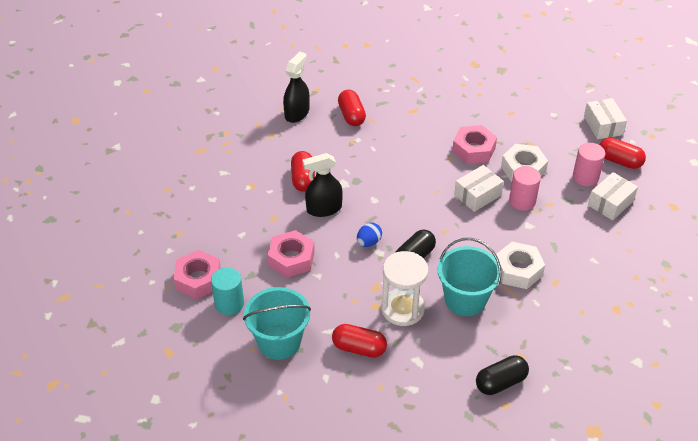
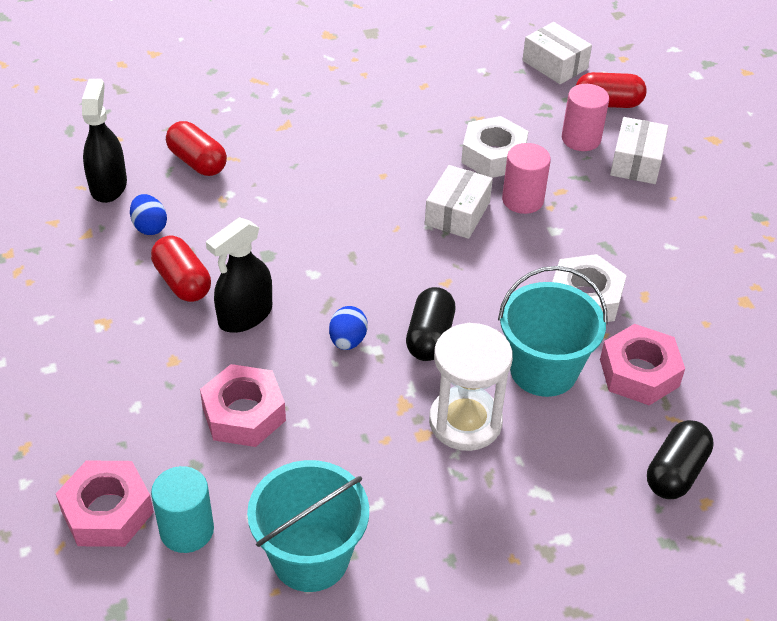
camera: 30 degrees left, 0 degrees up
red capsule [332,324,387,358] -> none
pink nut [452,125,497,164] -> pink nut moved to [600,324,685,405]
none -> blue egg [130,194,167,235]

